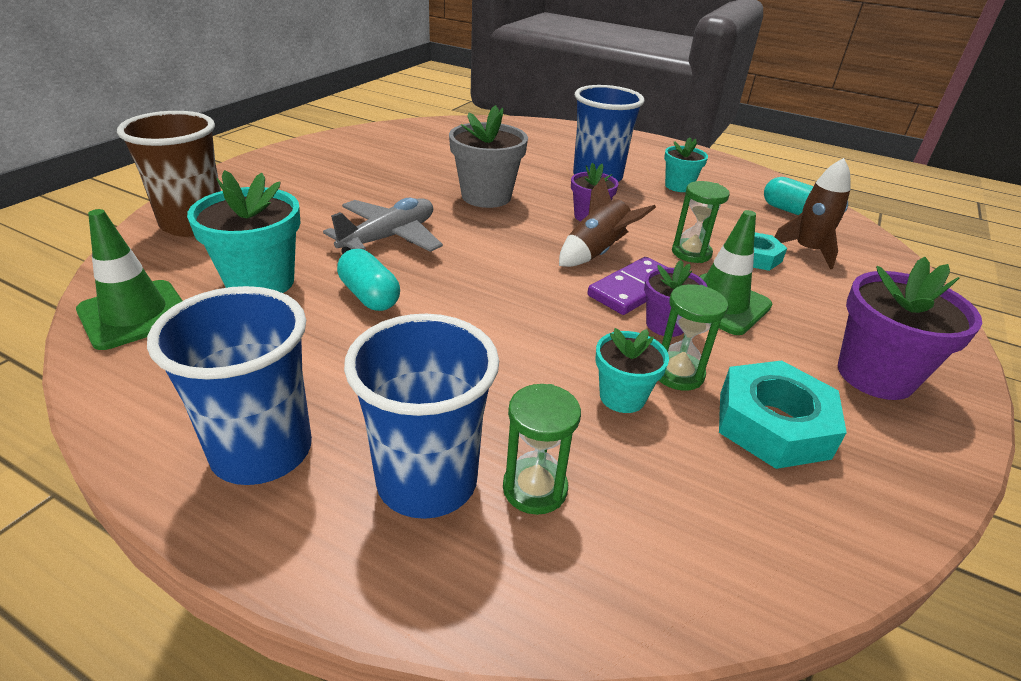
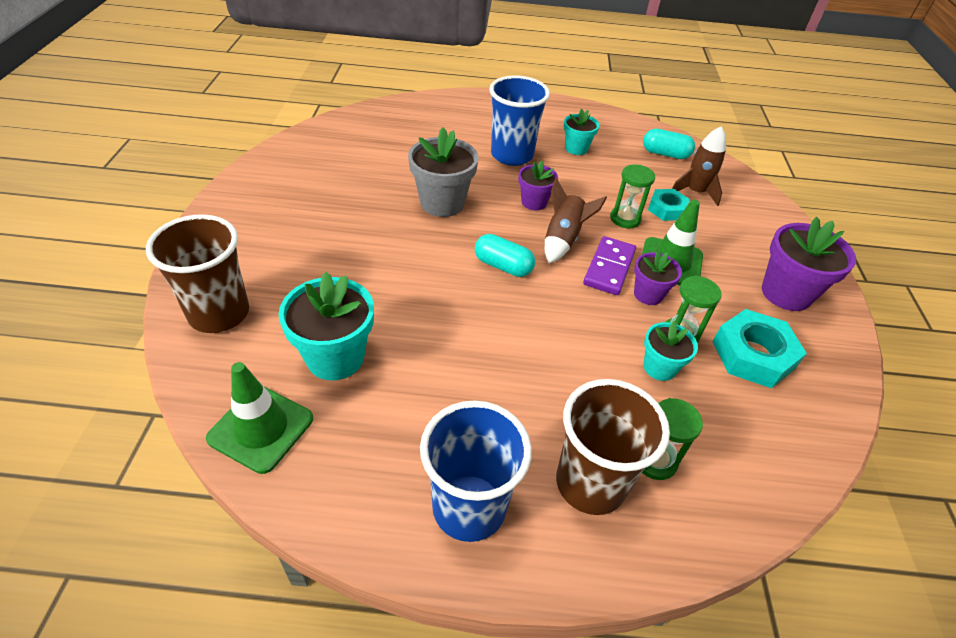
camera: 25 degrees left, 10 degrees up
grey plane [323,197,443,254] -> none
turquoise capsule [337,249,400,311] -> turquoise capsule moved to [475,234,535,277]
blue cup [344,314,499,519] -> brown cup [556,379,670,515]

